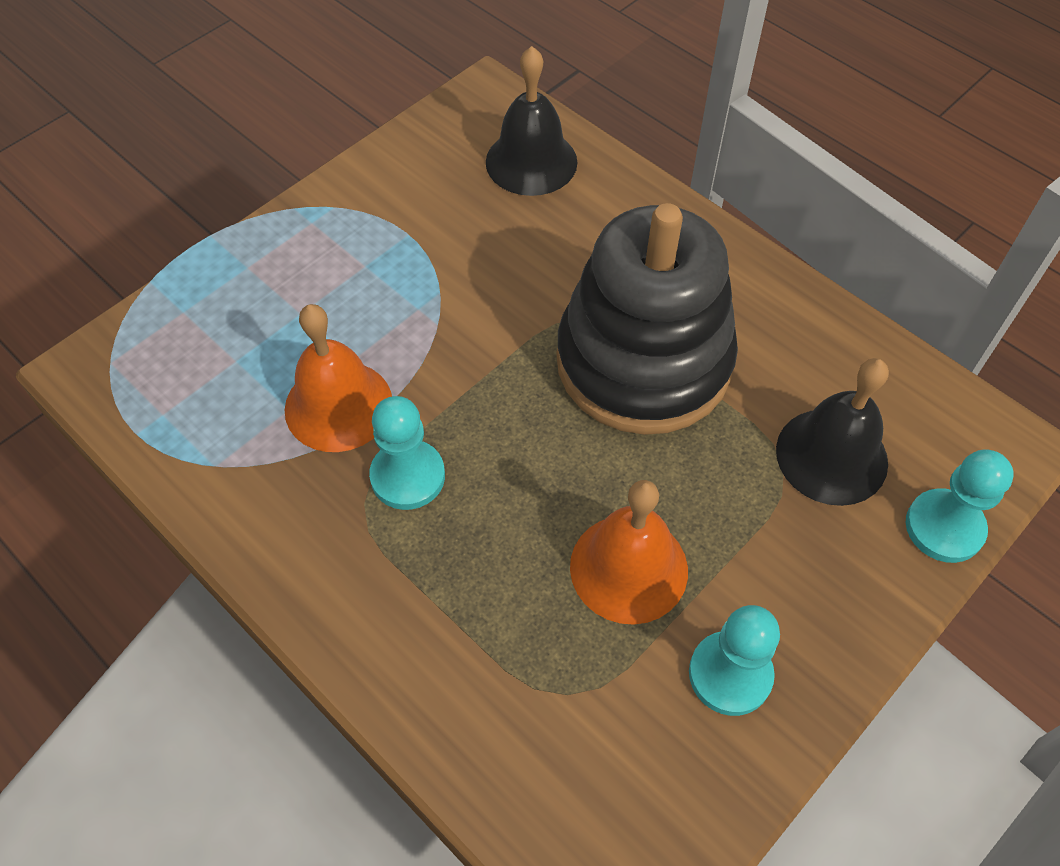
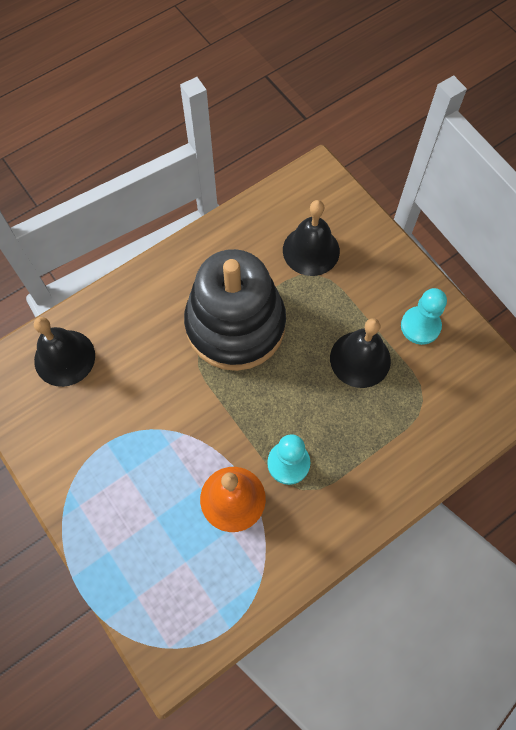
camera: 80 degrees left, 10 degrees up
orange bell [570,480,688,625] -> black bell [330,318,391,388]
turquoise pawn [906,449,1014,563] -> none

